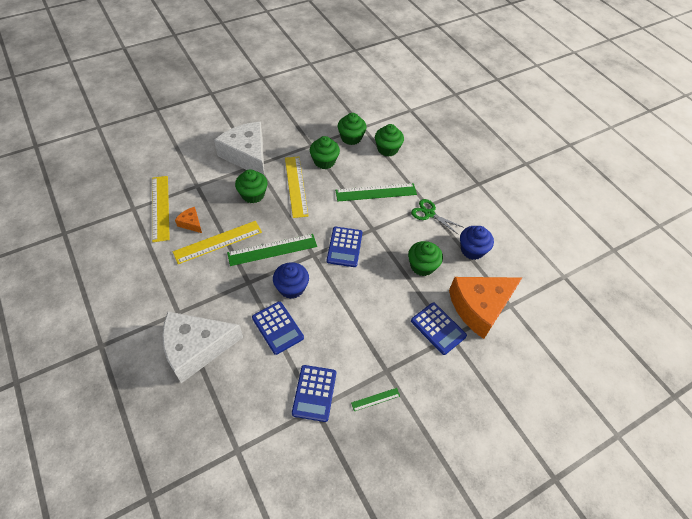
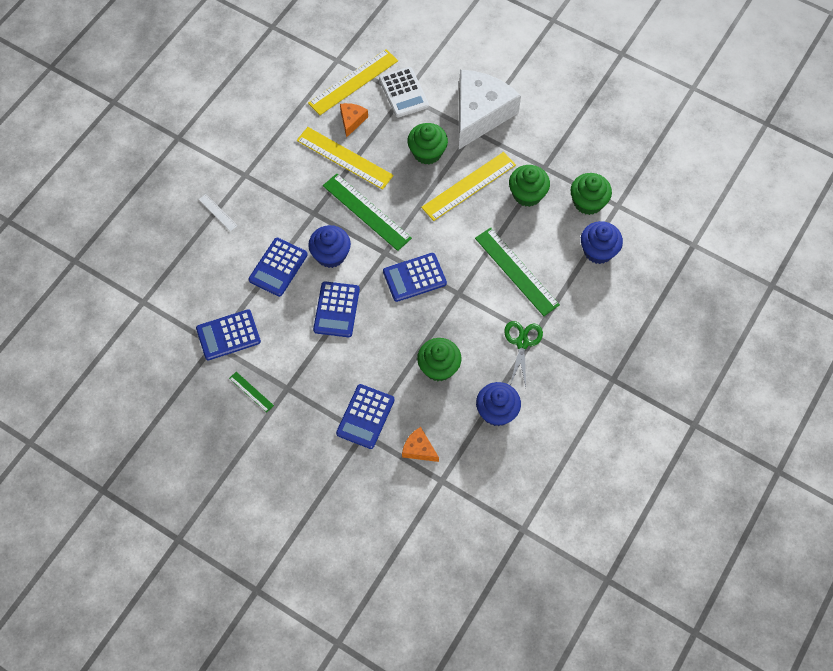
camera: 65 degrees right, 10 degrees up
white cheese [162,311,243,383] -> white ruler [199,194,237,232]
green cupcake [375,124,404,157] -> blue cupcake [581,221,623,264]
orange cheese [449,277,522,339] -> orange cheese [402,427,439,462], size x0.43
none -> blue calculator [313,281,360,337]
none -> white calculator [379,67,429,118]

